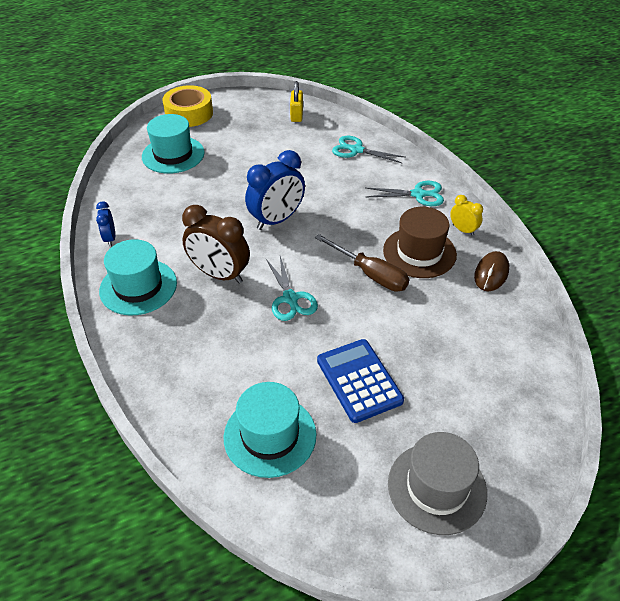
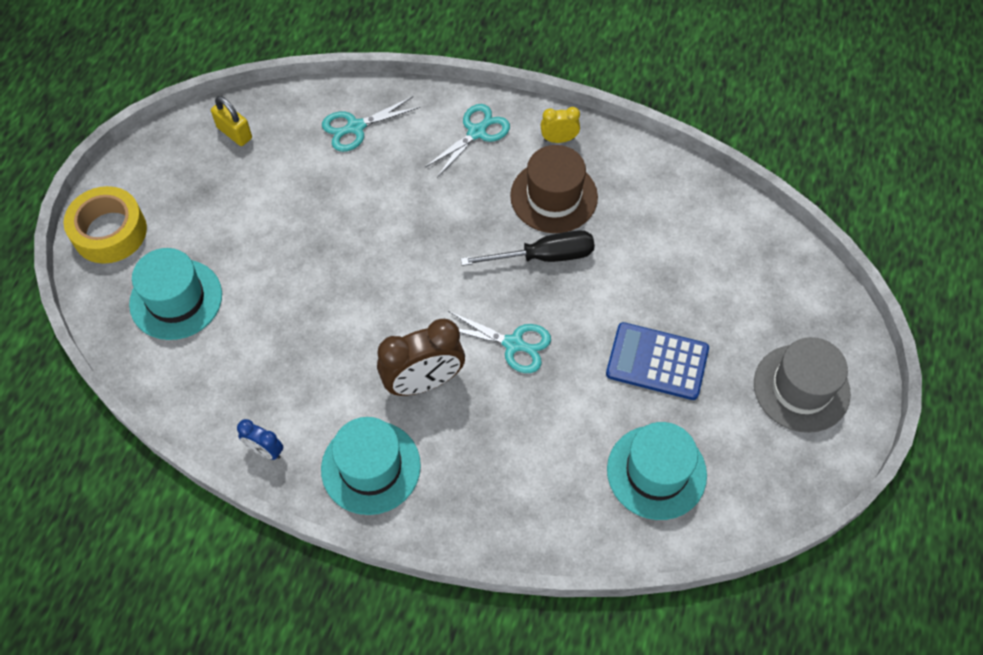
camera: 50 degrees left, 15 degrees up
blue clock [245,150,305,230] -> none
brown screwdriver [315,234,409,291] -> black screwdriver [461,230,595,266]
brown mouse [474,251,509,291] -> none

